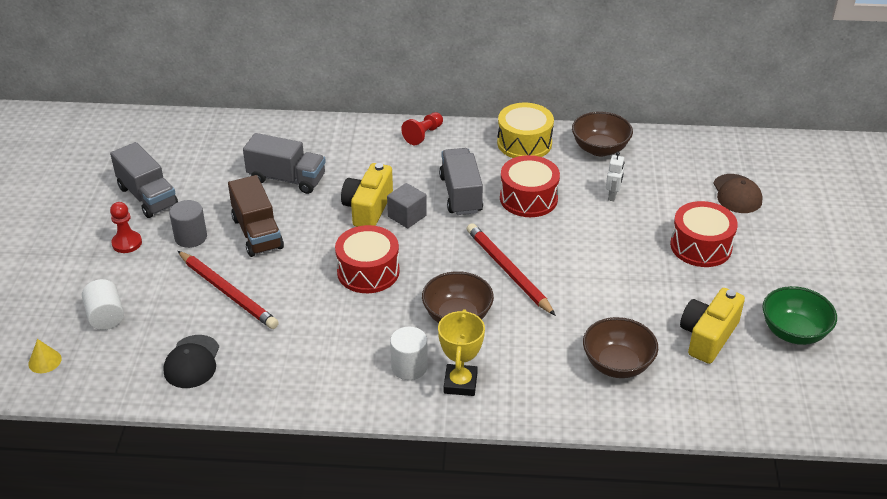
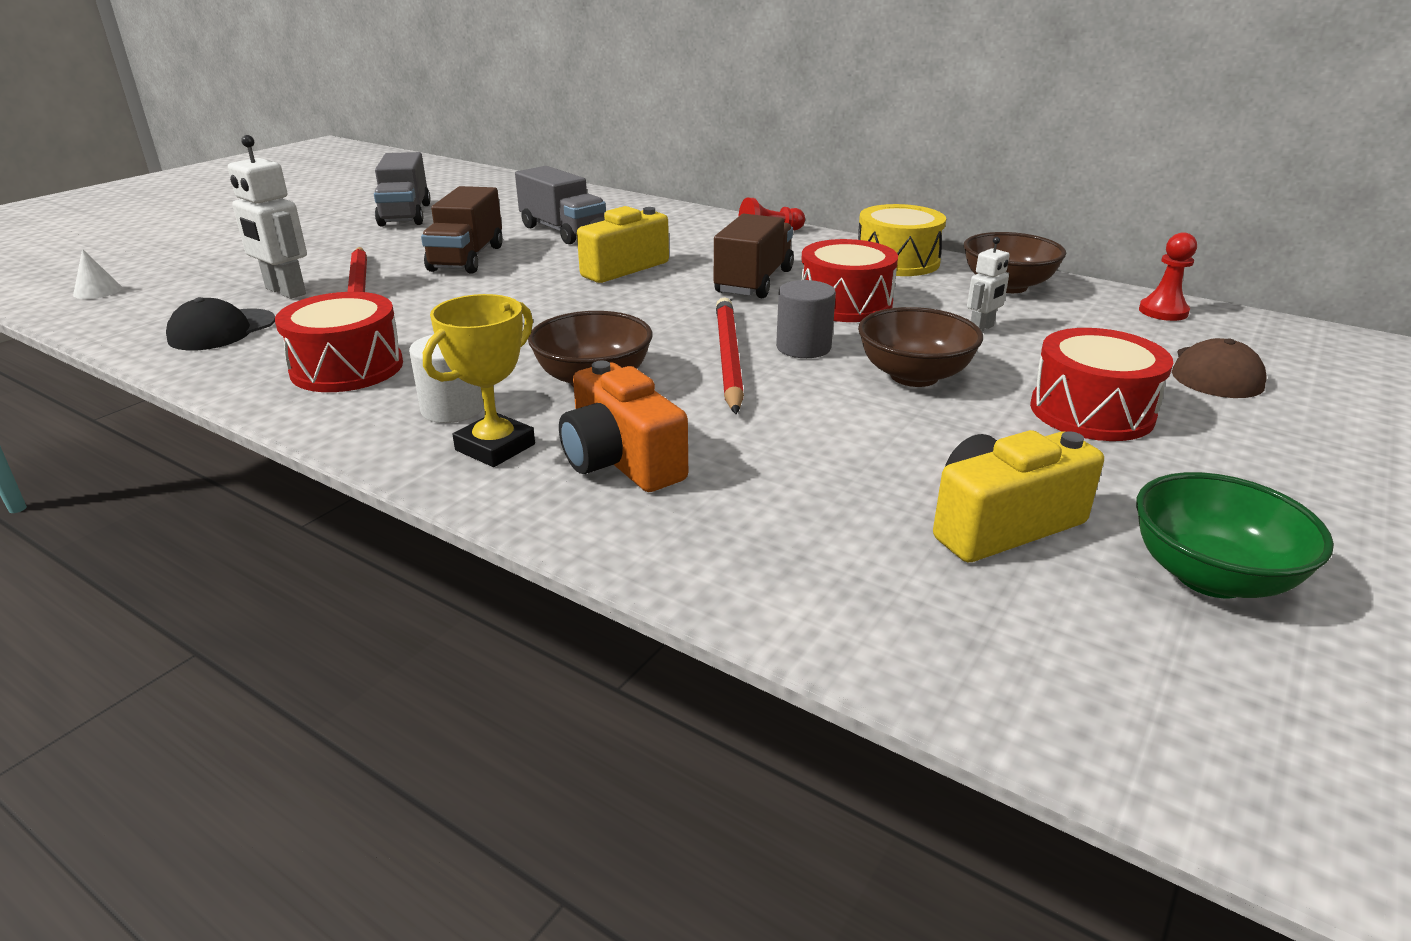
camera: 30 degrees right, 10 degrees down
yellow cone [28,339,62,373] -> white cone [73,249,122,299]
white cylinder [82,279,124,330] -> none
red pawn [110,202,142,253] -> red pawn moved to [1139,232,1197,321]
grey cylinder [169,200,207,248] -> grey cylinder moved to [776,280,836,358]
red drum [335,225,400,293] -> red drum moved to [275,292,403,392]
grey cube [387,183,427,228] -> none
grey truck [439,148,483,215] -> brown truck [714,214,794,298]
brown bowl [583,317,658,378] -> brown bowl moved to [858,307,983,387]
none -> white robot [228,135,307,299]
none -> orange camera [559,361,688,492]

